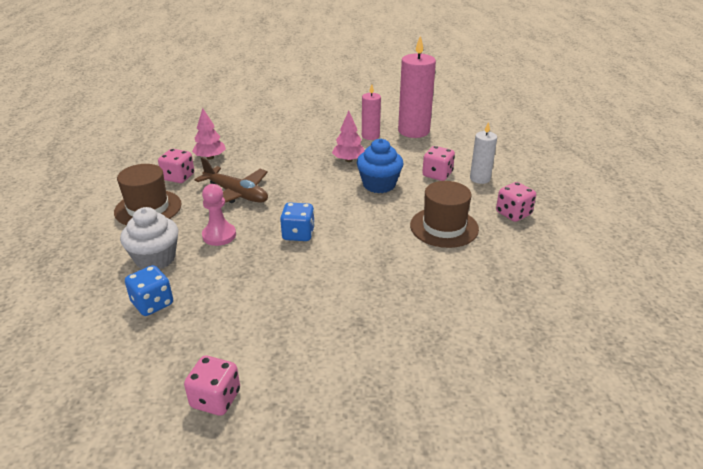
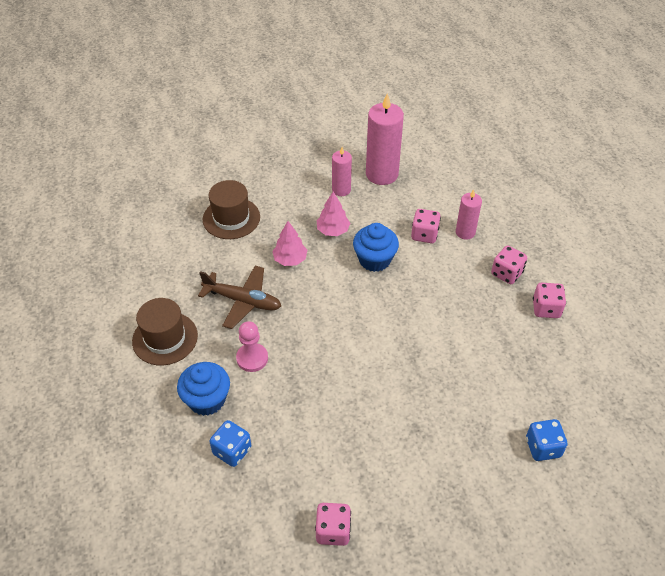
camera: 15 degrees left, 15 degrees up
white cupcake [120,207,179,269] -> blue cupcake [177,362,230,416]
pink dice [158,149,195,183] -> pink dice moved to [533,283,566,318]
pink tree [192,108,226,159] -> pink tree moved to [272,221,307,266]
blue dice [280,202,315,241] -> blue dice moved to [526,419,567,461]
brown hat [410,181,479,248] -> brown hat moved to [203,180,260,239]
white candle [470,122,497,184] -> pink candle [456,189,482,240]

